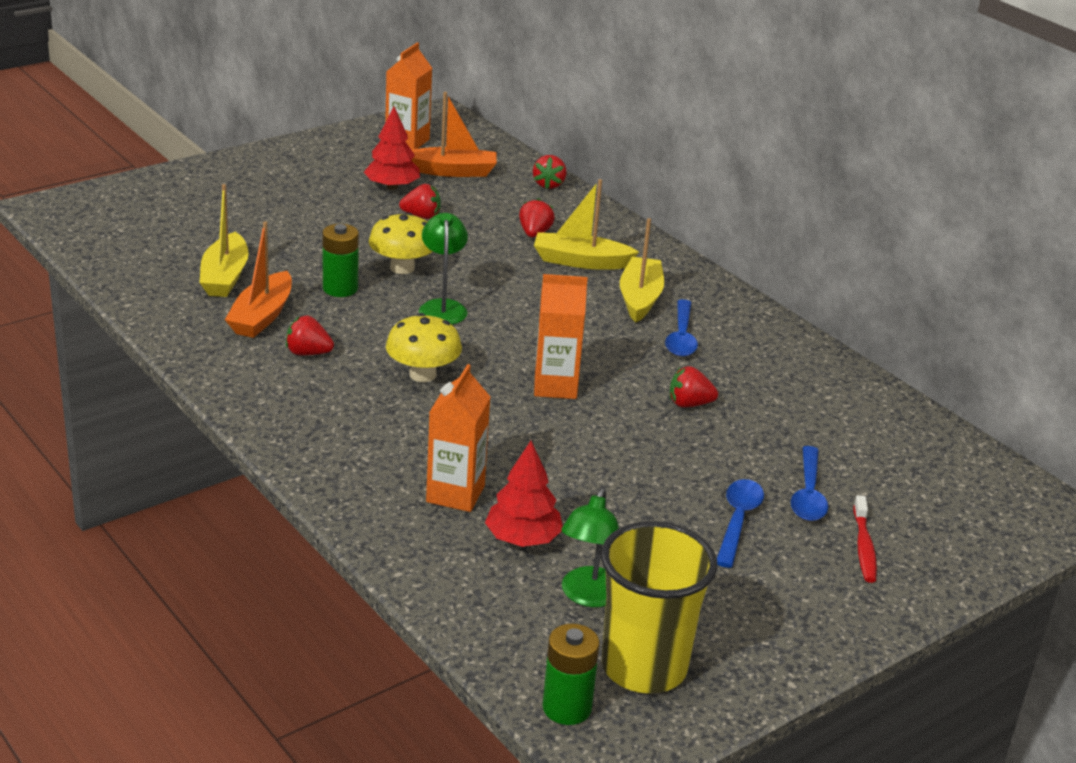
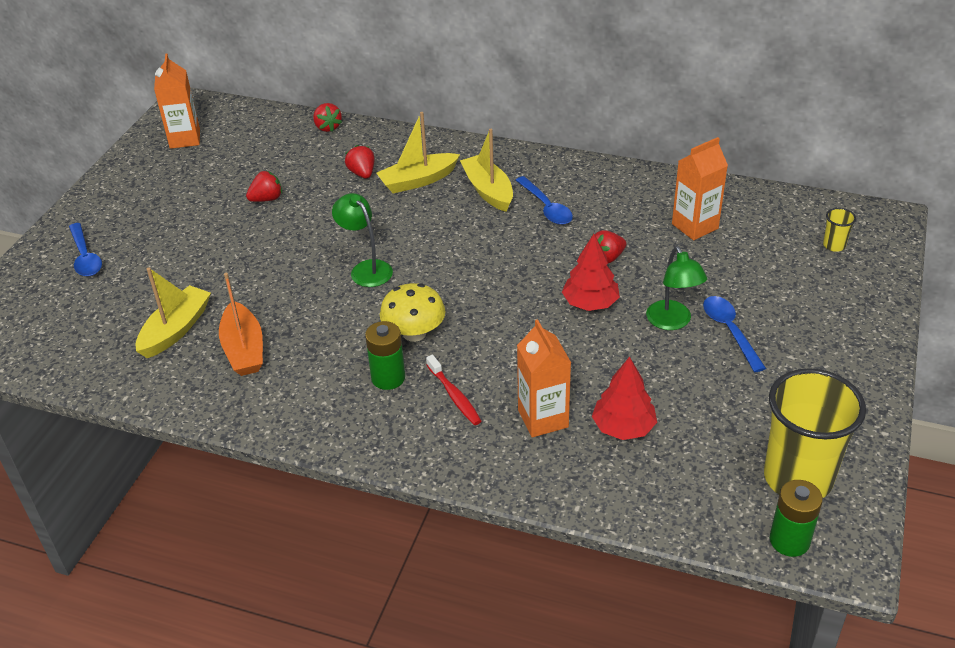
camera: 30 degrees left, 10 degrees up
yellow boat [199,184,249,297] -> yellow boat turned 120 degrees counterclockwise [136,267,211,358]
red strawberry [286,316,334,355] -> none
green battery [322,224,359,297] -> green battery moved to [365,321,405,390]
red tree [364,107,420,190] -> red tree moved to [562,234,620,311]
yellow mushroom [369,213,433,274] -> none
orange boat [411,92,497,177] -> none
orange carton [534,274,588,399] -> orange carton moved to [672,137,728,240]
green lamp [561,488,619,607] -> green lamp moved to [646,246,707,330]
blue spoon [791,446,828,521] -> blue spoon moved to [69,223,102,276]
red toothbrush [853,495,877,583] -> red toothbrush moved to [426,355,481,425]
none -> yellow cup [823,208,856,252]

